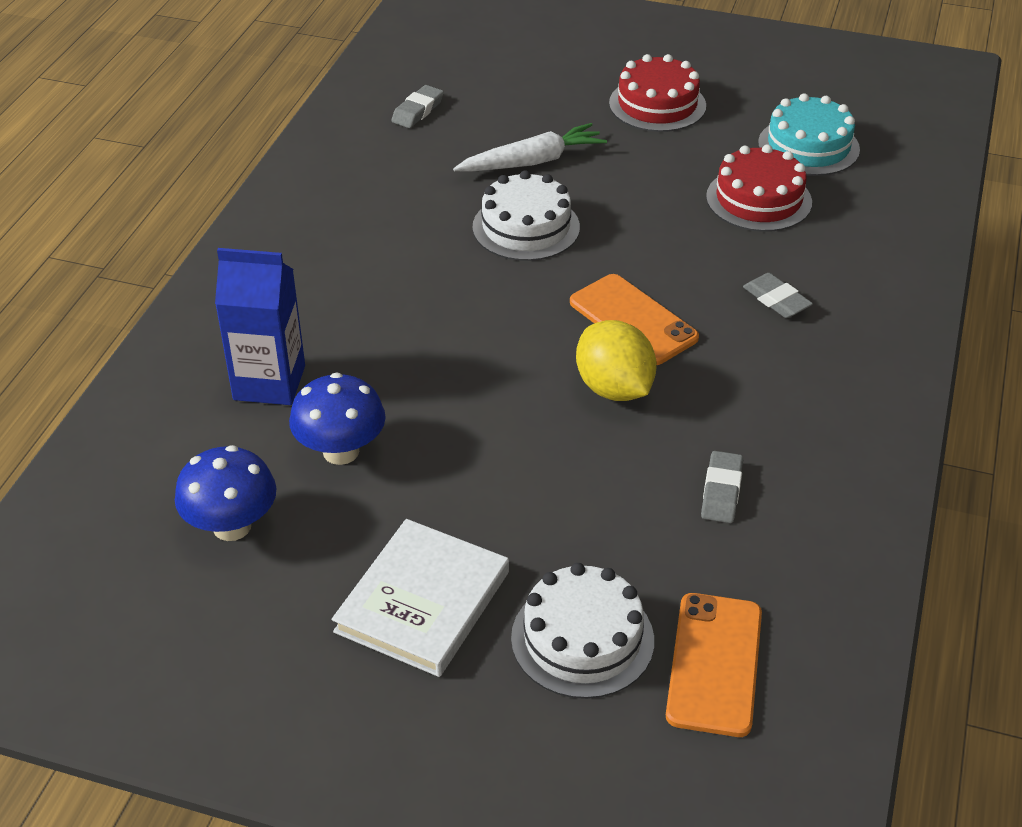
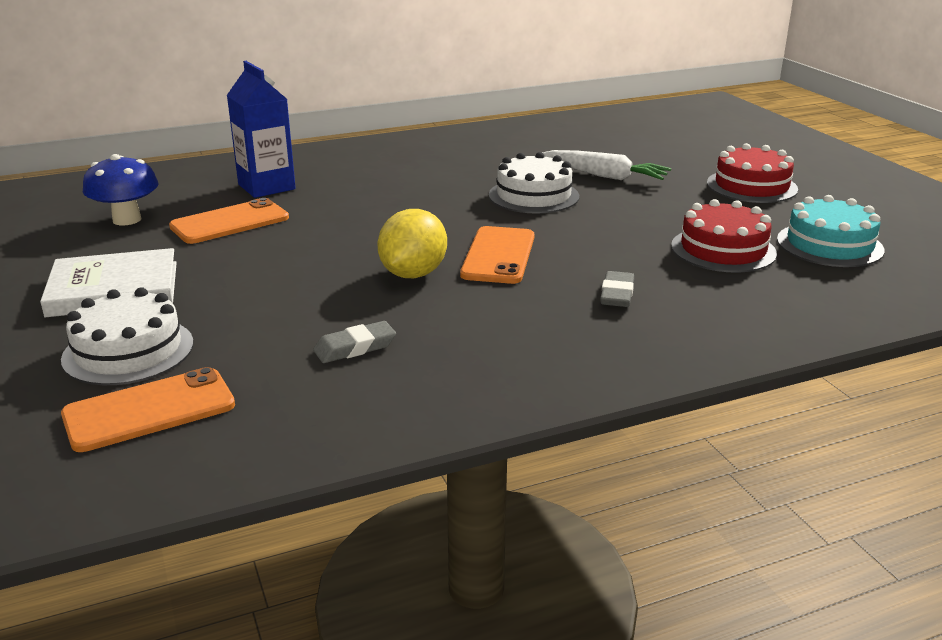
camera: 50 degrees right, 15 degrees down
blue mushroom [289,372,386,465] -> orange phone [169,198,289,244]
grey eraser [391,85,444,128] -> none

